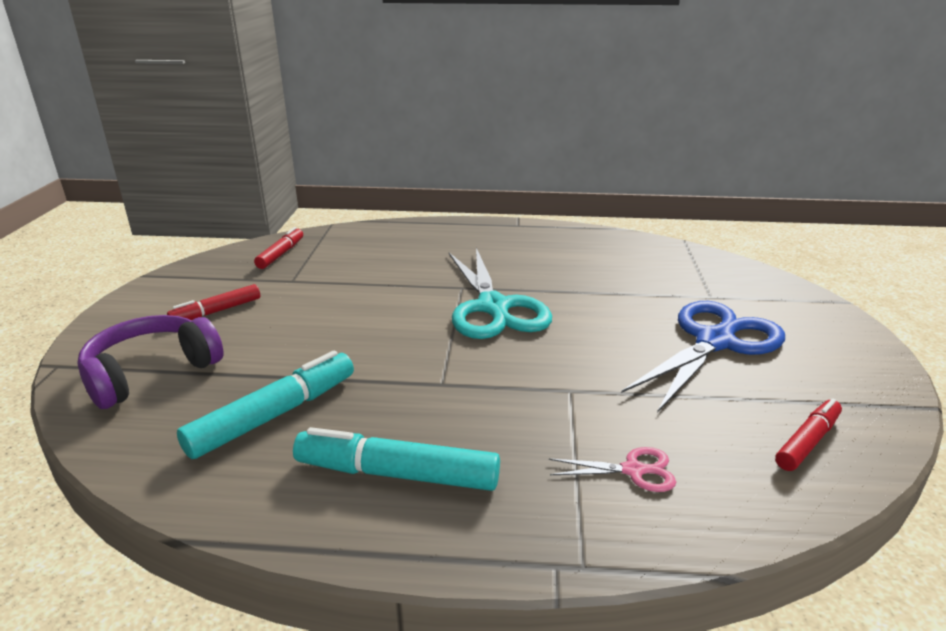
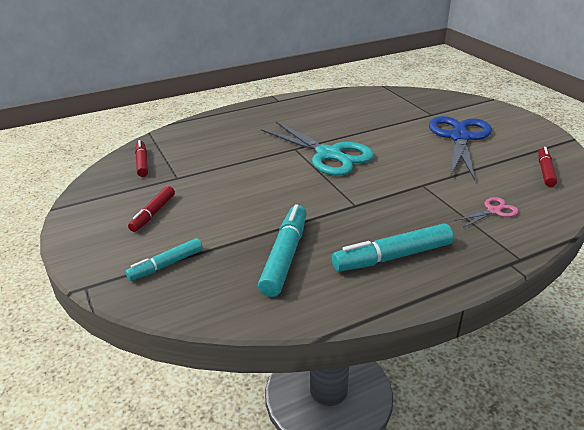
camera: 30 degrees left, 5 degrees up
purple headphones [77,315,224,409] -> turquoise marker [125,238,203,281]

